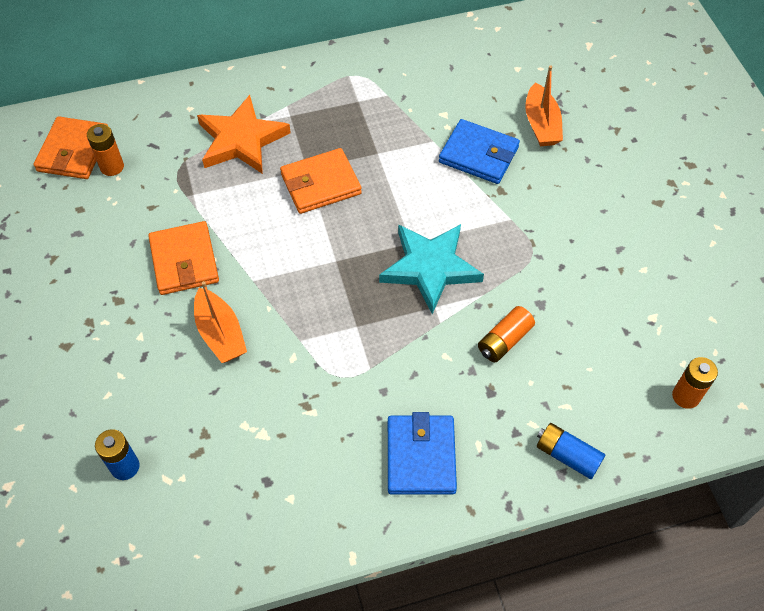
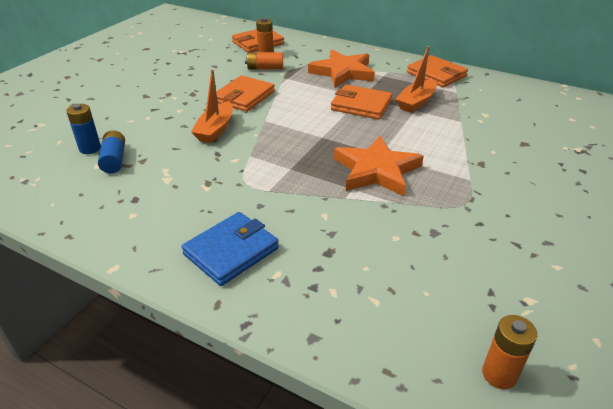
camera: 45 degrees right, 20 degrees down
turquoise star [379,224,484,314] -> orange star [334,136,424,197]
blue wallet [439,119,520,184] -> none
orange battery [478,306,535,362] -> orange battery moved to [245,52,283,70]
orange boat [525,66,563,146] -> orange boat moved to [396,46,437,113]
blue battery [537,423,605,479] -> blue battery moved to [98,130,125,174]
none -> orange wallet [407,55,468,87]

